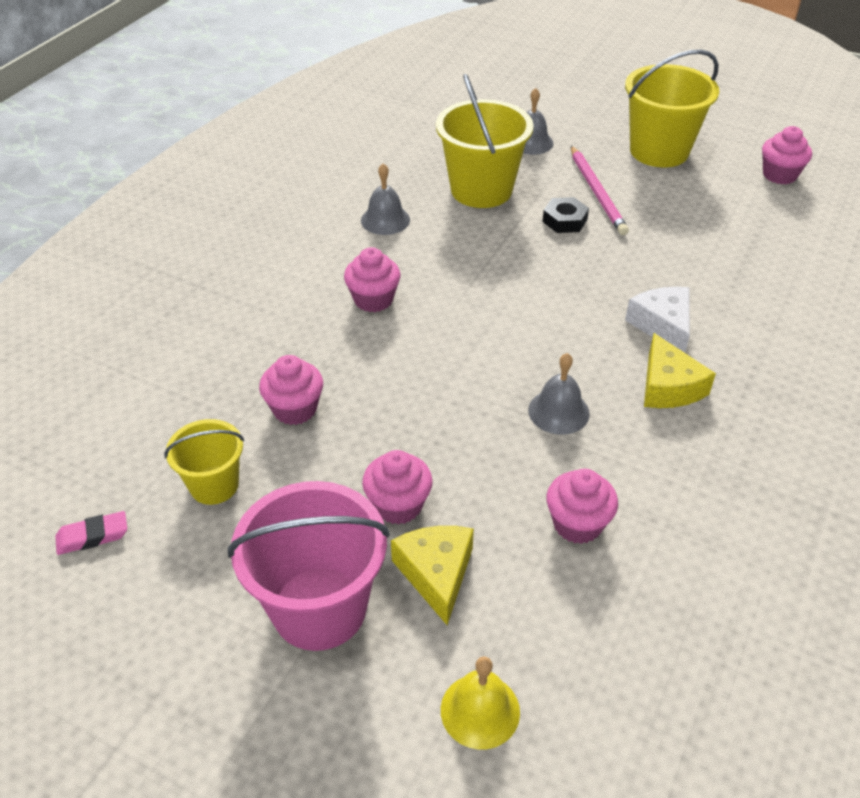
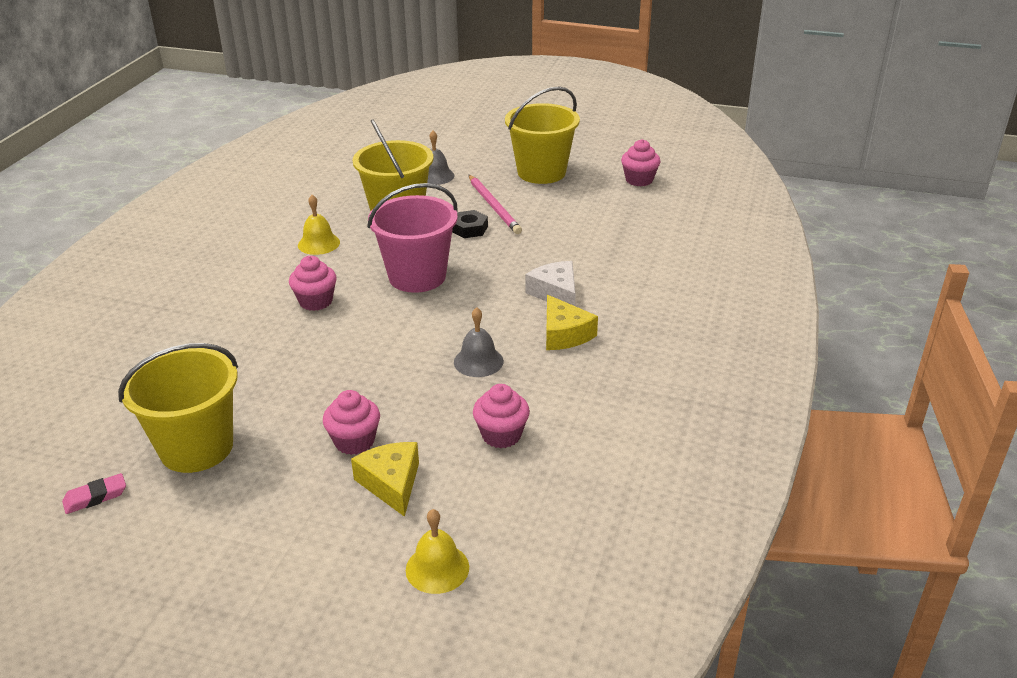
camera: 10 degrees left, 10 degrees down
yellow bucket [164,419,244,505] -> yellow bucket [118,343,238,473], size x1.75
pink bucket [228,481,390,651] -> pink bucket moved to [367,183,458,293]
pink cupcake [259,355,323,425] -> none
grey bell [361,163,410,235] -> yellow bell [298,195,340,255]

